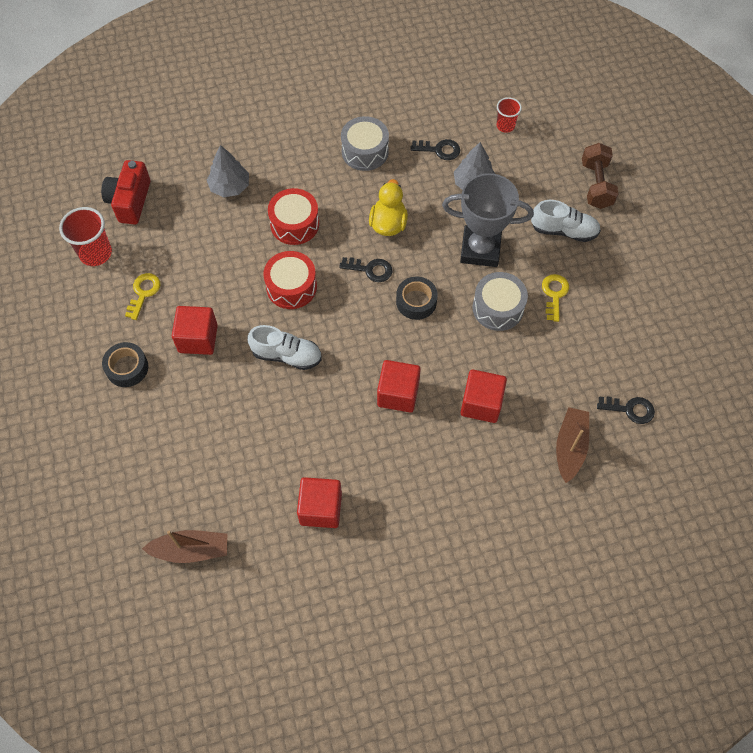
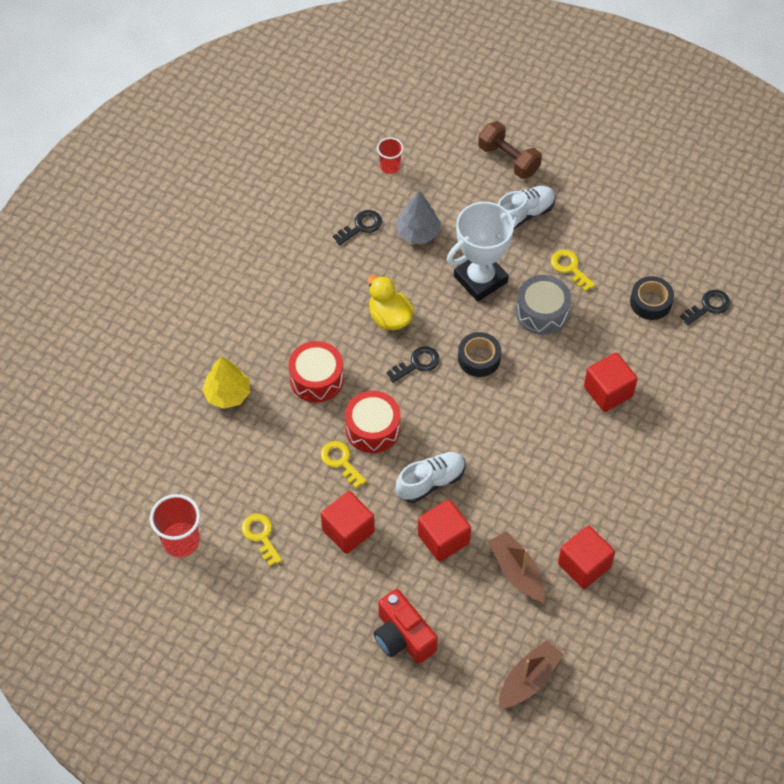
camera: 45 degrees left, 5 degrees down
red camera [101,160,150,225] -> red camera moved to [374,589,438,664]
black tape [102,342,148,387] -> black tape moved to [630,276,674,320]
grey tree [207,145,249,197] -> yellow tree [202,356,250,409]
grey drum [341,116,389,171] -> none
red cube [377,360,421,412] -> red cube moved to [418,499,471,562]
grey trophy [442,173,534,267] -> white trophy [447,202,521,302]
brown boat [556,407,589,483] -> brown boat moved to [488,531,545,603]
none -> yellow key [321,441,367,488]

